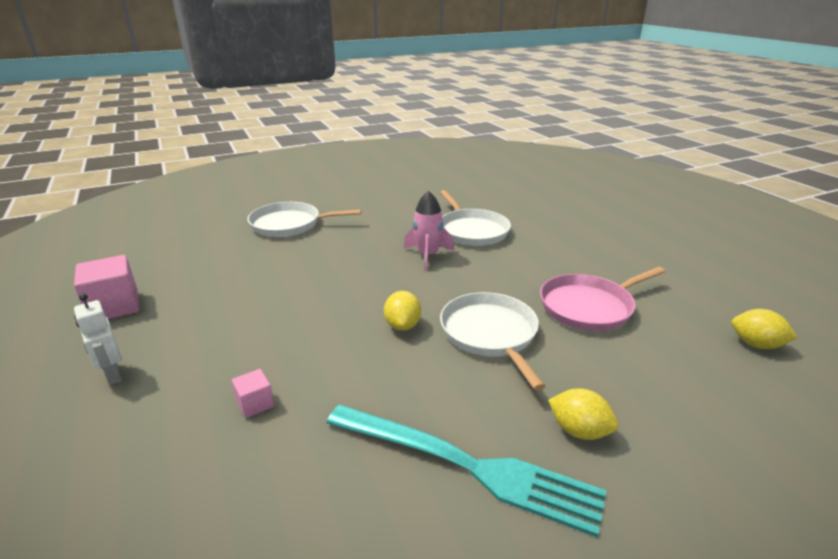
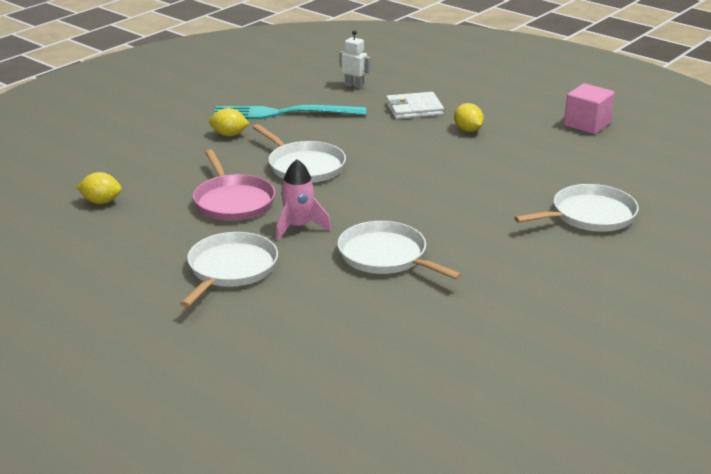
camera: 155 degrees right, 0 degrees up
white robot [74,293,122,385] -> white robot moved to [340,30,371,89]
pink cube [232,369,274,418] -> white wallet [386,92,444,119]
yellow lemon [384,291,421,331] -> yellow lemon moved to [454,103,484,132]
pink rocket [403,191,454,271] -> pink rocket moved to [276,159,331,240]
pink pan [540,267,665,331] -> pink pan turned 120 degrees clockwise [193,149,275,221]
none -> white pan [180,232,278,307]

